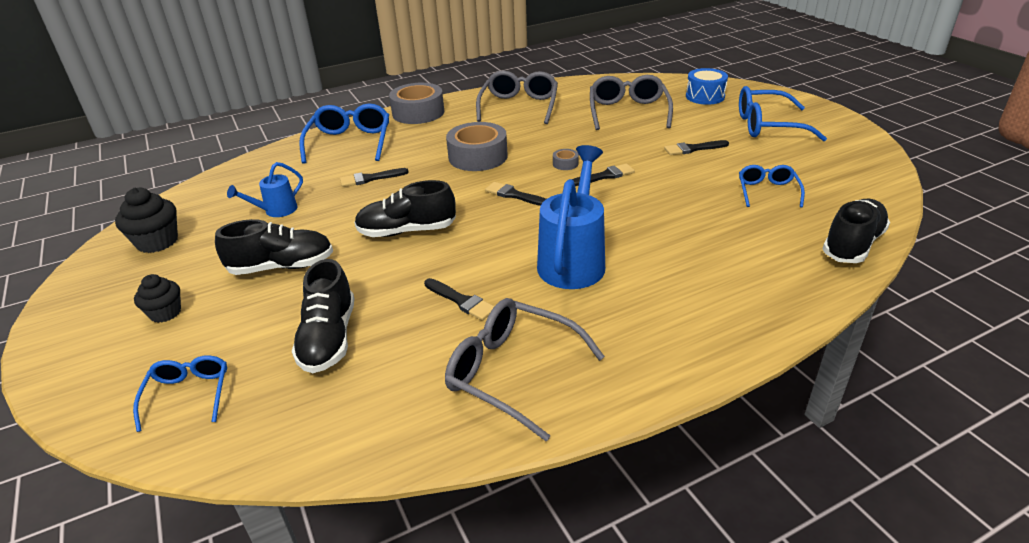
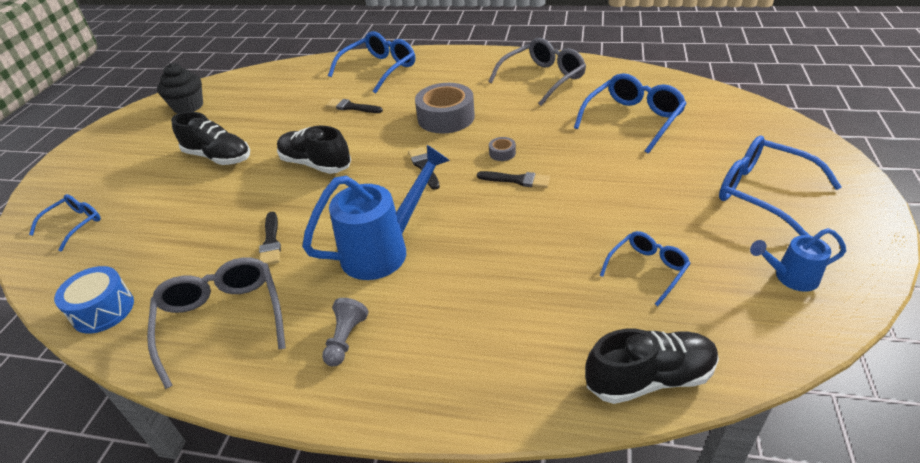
camera: 40 degrees right, 5 degrees up
black cupcake [134,274,181,323] -> none
blue watering can [227,162,303,217] -> blue watering can moved to [750,228,846,292]
black shoe [292,259,355,373] -> none
grey tape [389,83,444,124] -> none
grey glasses [590,75,673,130] -> blue glasses [574,73,687,154]
black brush [664,140,729,155] -> none
blue drum [686,68,728,105] -> blue drum moved to [54,266,134,334]
none -> grey pawn [322,298,368,367]

